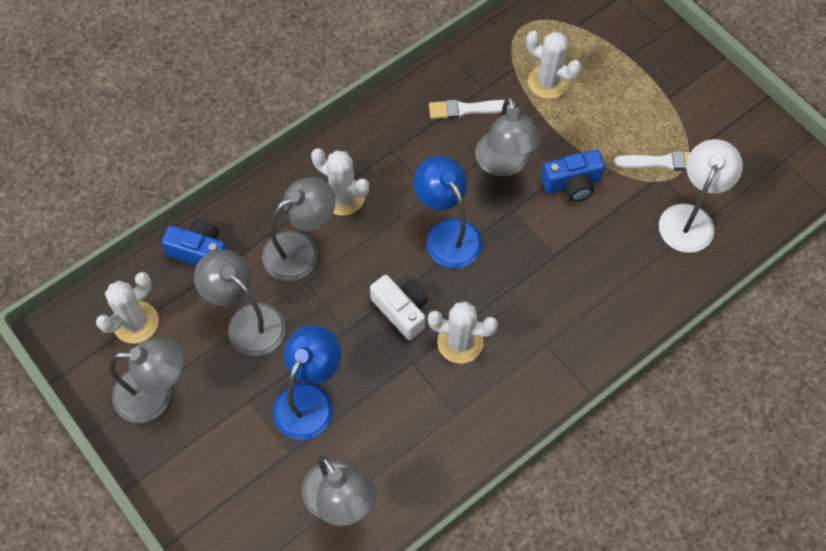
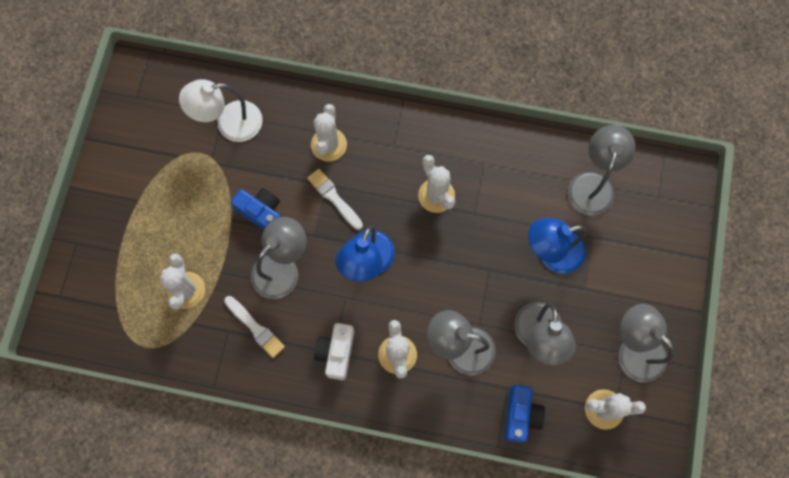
camera: 130 degrees left, 10 degrees up
blue camera [162,219,227,265] -> blue camera turned 150 degrees counterclockwise [504,385,545,442]
white camera [370,275,428,340] -> white camera moved to [314,323,354,380]
white brush [614,151,691,170] -> white brush moved to [307,169,363,230]
none -> white cactus [311,104,347,161]

